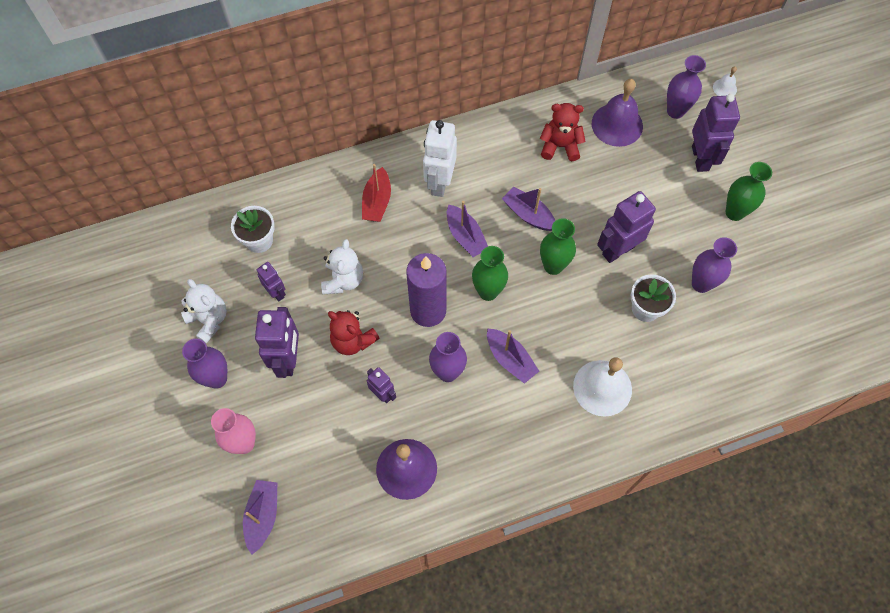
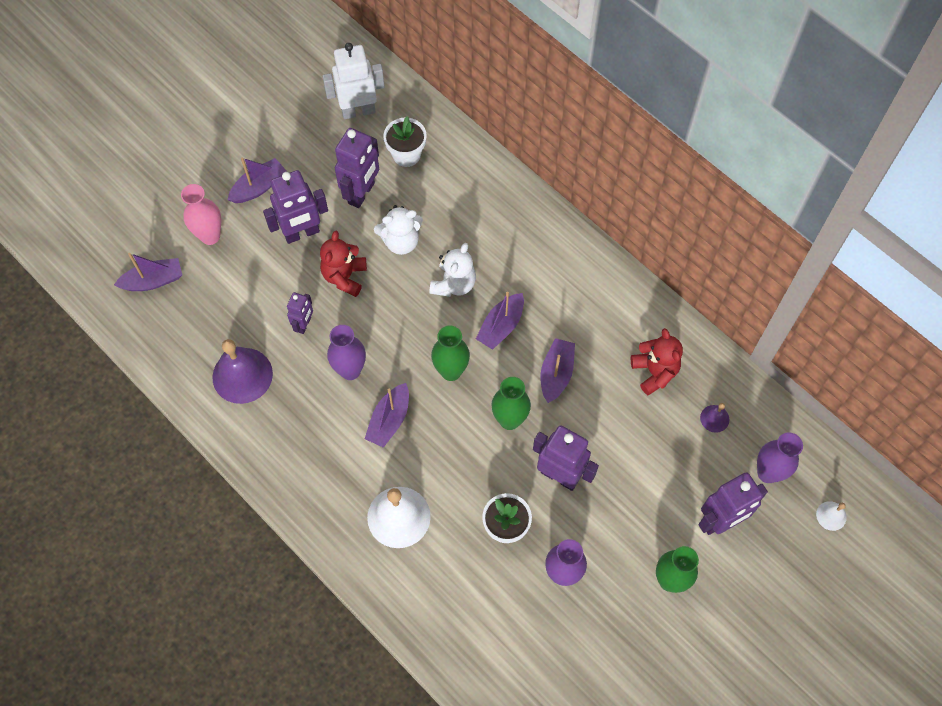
camera: 65 degrees right, 0 degrees up
white teddy bear [181,279,227,344] -> white teddy bear moved to [429,243,476,297]
purple vase [182,339,227,389] -> purple boat [227,157,286,203]
purple robot [257,262,286,301] -> purple robot [335,128,379,208], size x1.77
red boat [362,164,391,222] -> none
purple candle [406,253,447,327] -> none
white robot [423,120,457,197] -> white robot moved to [323,43,385,119]
purple bell [592,79,643,147] -> purple bell [700,403,729,433], size x0.48

